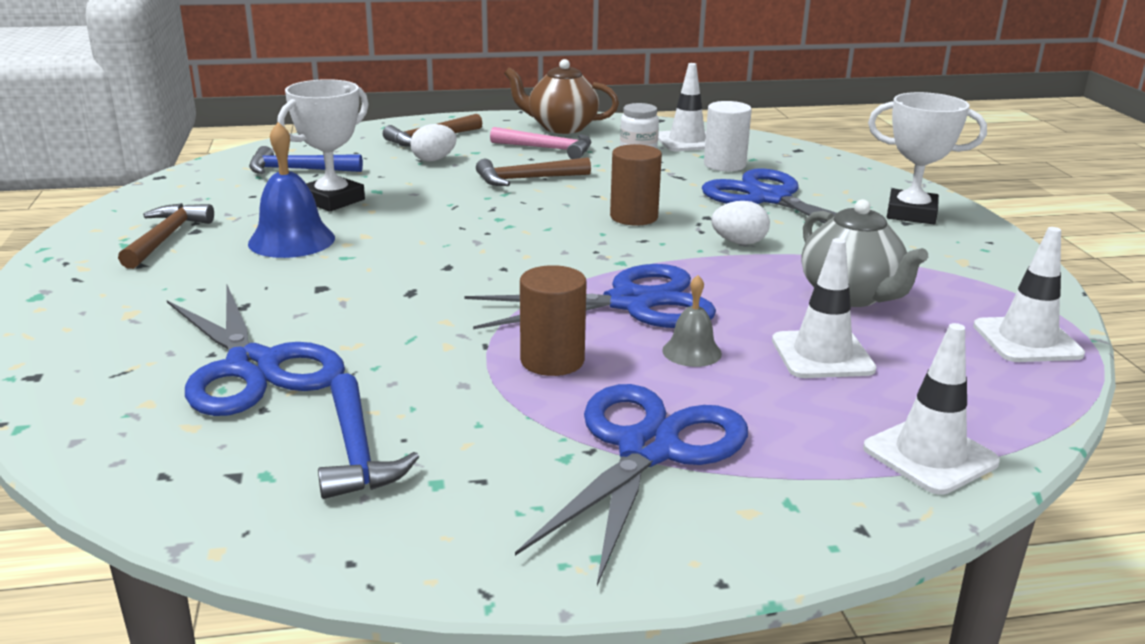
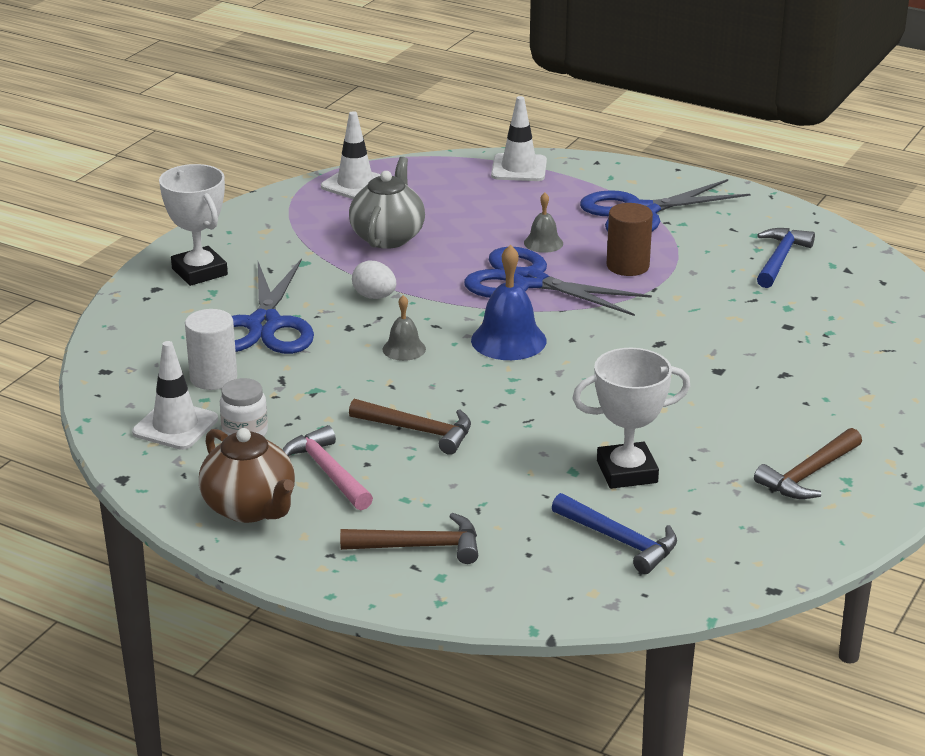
camera: 140 degrees left, 5 degrees up
blue scissors [167,285,345,416] -> none
blue bell [248,122,335,258] -> blue bell moved to [471,245,547,360]
white egg [411,124,456,162] -> none
brown cylinder [610,144,662,226] -> grey bell [383,295,426,361]
white traffic cone [772,238,876,378] -> none

